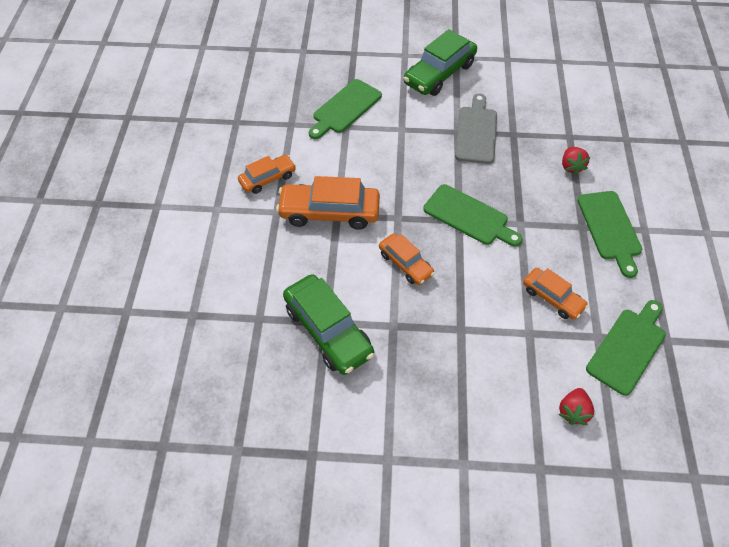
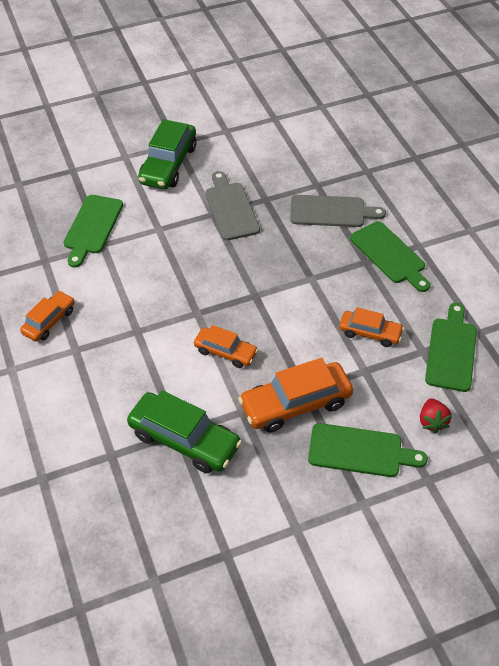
camera: 25 degrees left, 5 degrees down
orange car [276,176,380,230] -> orange car moved to [238,358,353,432]
green cutting board [423,184,523,247] -> green cutting board moved to [308,423,428,477]
red strawberry [562,147,590,175] -> grey cutting board [290,195,386,227]

